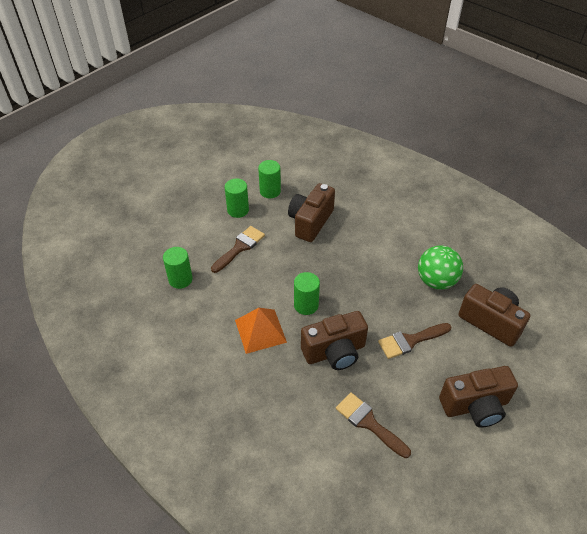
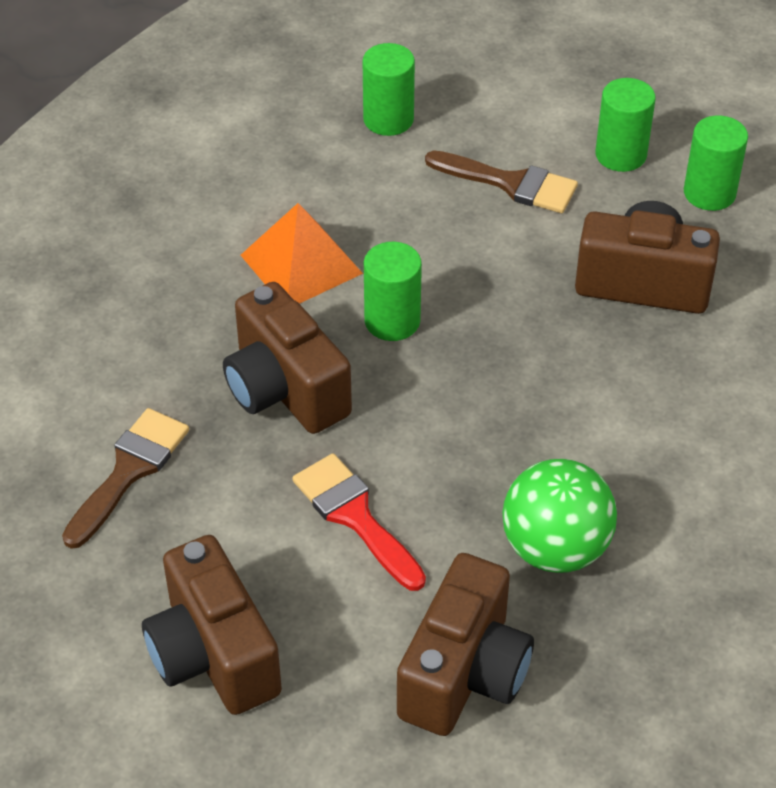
camera: 75 degrees right, 0 degrees up
brown brush [378,323,452,359] -> red brush [292,453,426,591]

